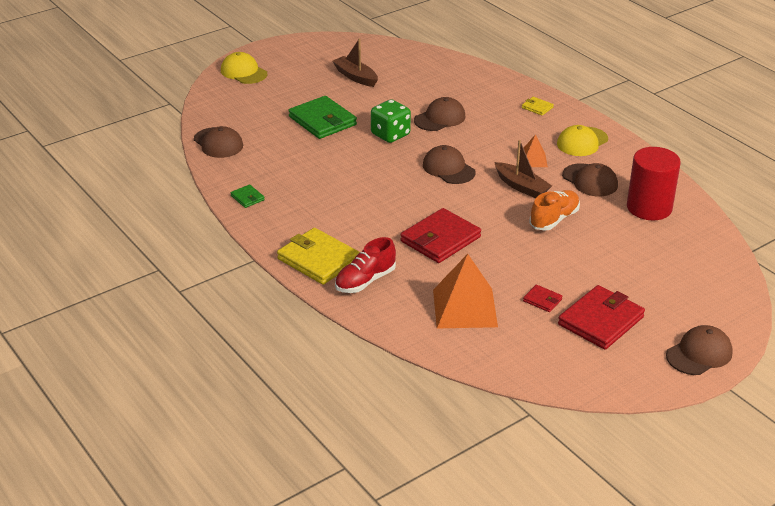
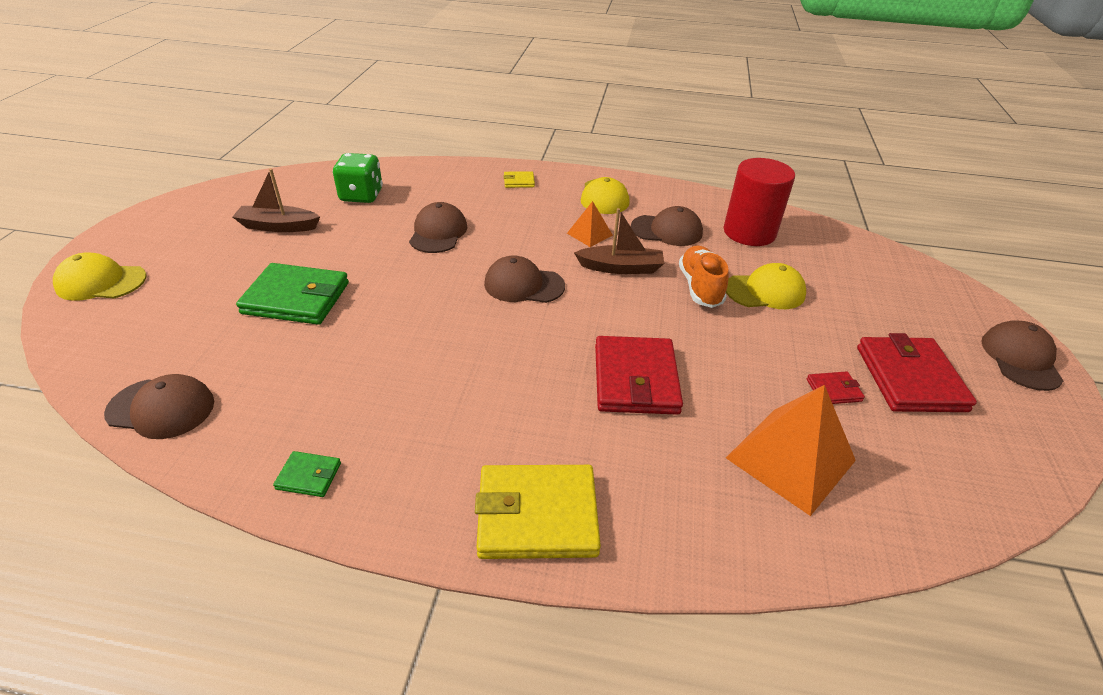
camera: 45 degrees left, 5 degrees up
red shoe [335,237,396,293] -> none
green dice [371,99,411,143] -> green dice moved to [333,153,383,203]
none -> yellow cap [726,263,806,309]

